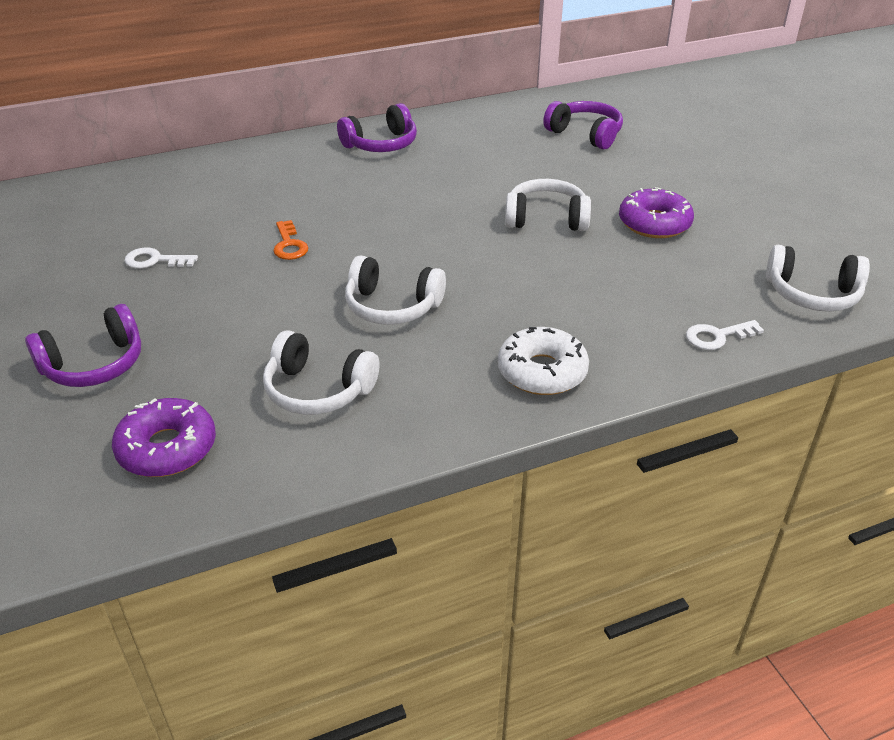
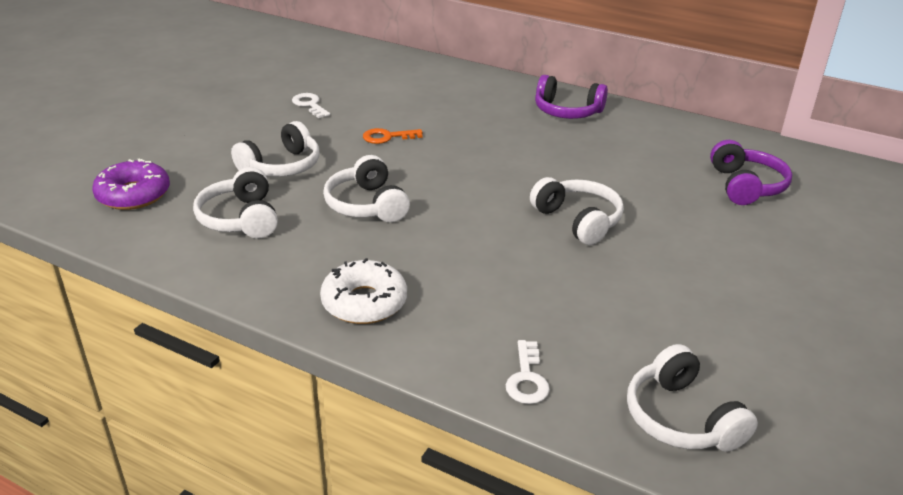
camera: 50 degrees right, 5 degrees down
purple headphones [25,304,141,387] -> none
orange key [273,220,308,260] -> orange key turned 45 degrees clockwise [363,128,423,144]
purple donut [619,187,694,238] -> none
white key [686,320,764,350] -> white key turned 120 degrees counterclockwise [506,340,550,404]
none -> white headphones [231,121,319,177]

